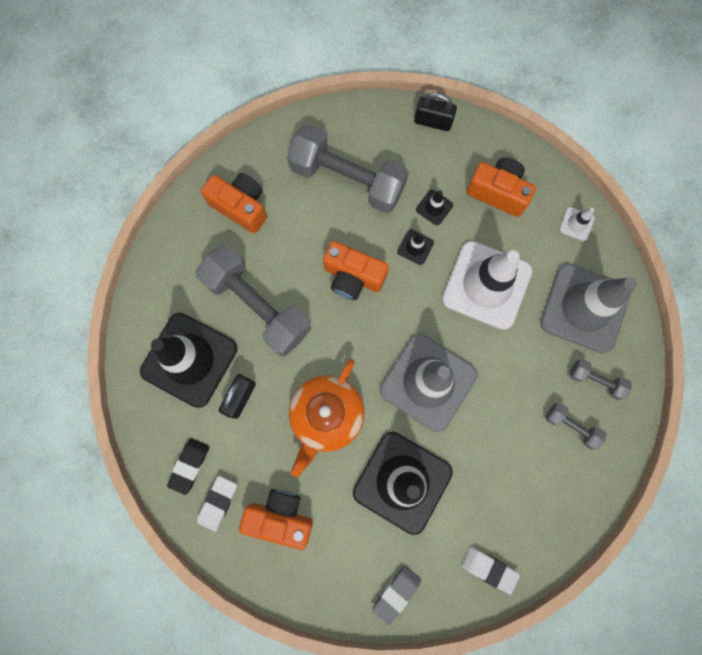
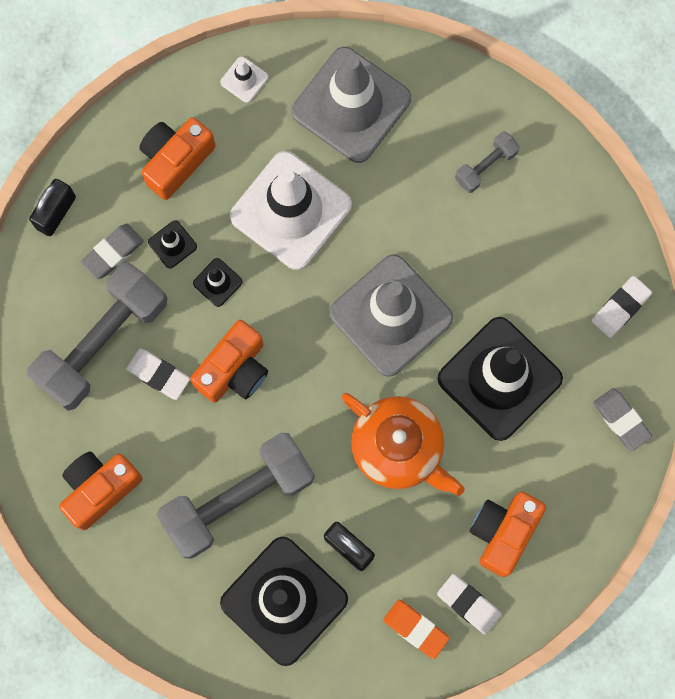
camera: 75 degrees left, 0 degrees up
black eraser [167,438,209,495] -> orange eraser [383,600,450,659]
grey dumbbell [570,359,632,400] -> none
none -> grey eraser [81,224,144,279]
none -> white eraser [126,348,190,400]

